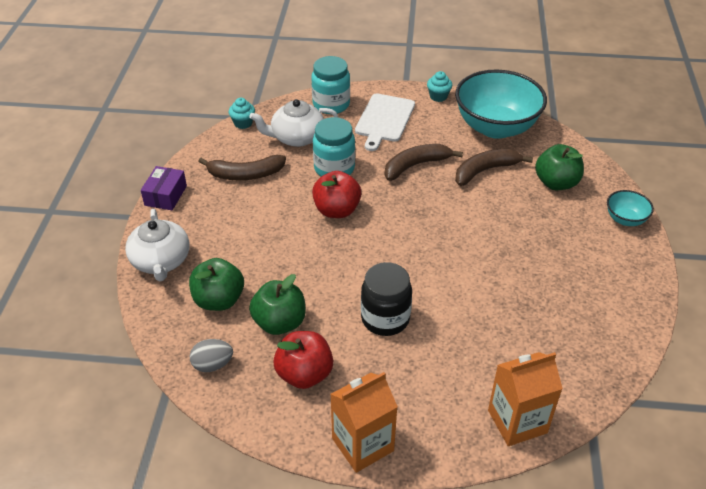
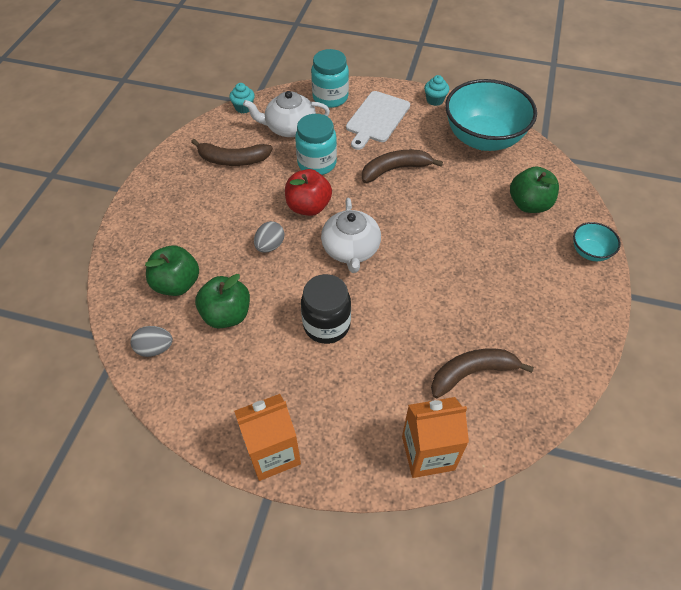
camera: 10 degrees right, 10 degrees up
white teapot [125,209,189,282] -> white teapot moved to [321,198,381,273]
purple box [141,166,187,210] -> none
red apple [273,331,333,389] -> none
brown banana [455,149,533,186] -> brown banana moved to [431,349,534,398]
none -> grey egg [254,221,284,253]

